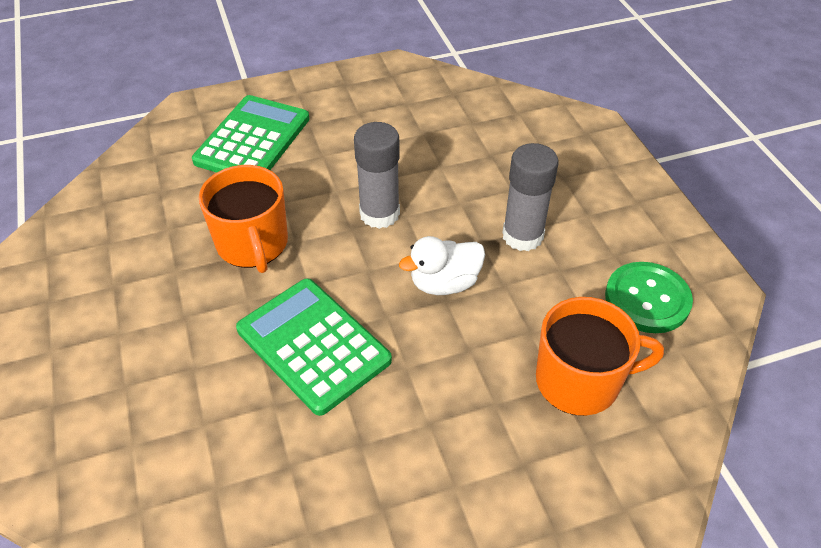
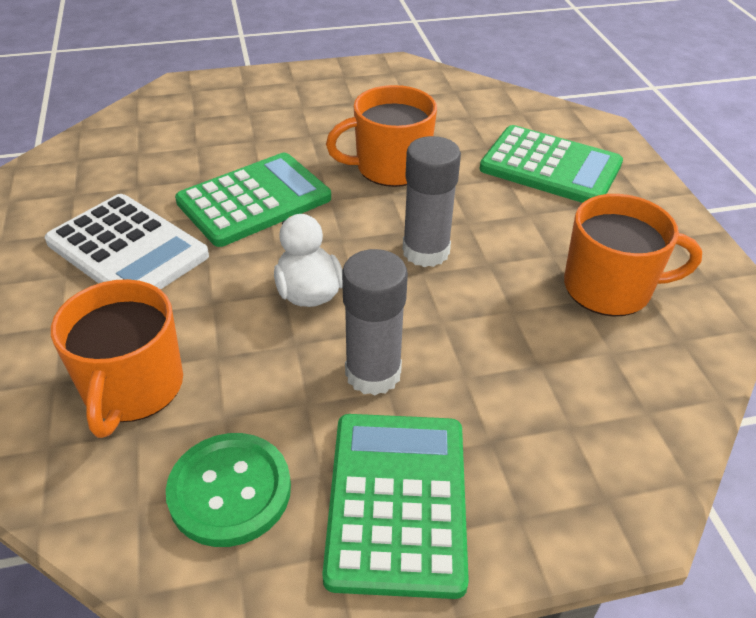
camera: 95 degrees right, 5 degrees down
none -> white calculator [45,194,209,290]
none -> green calculator [322,414,469,599]
none -> orange mug [564,194,702,317]

